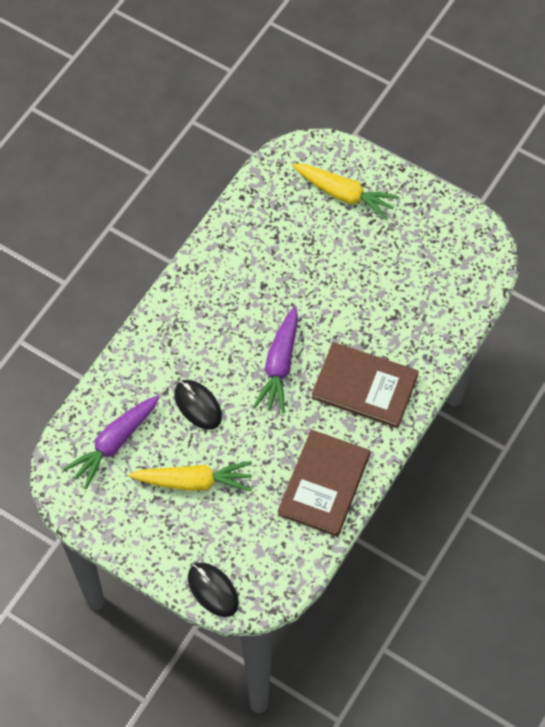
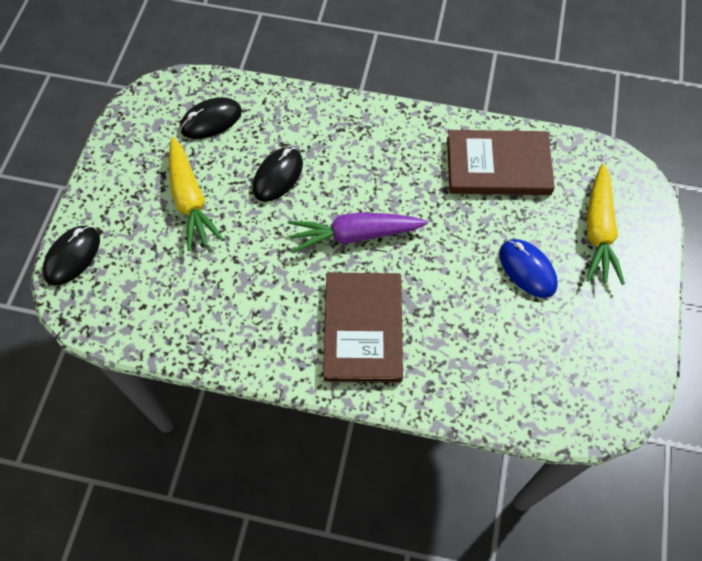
camera: 70 degrees right, 0 degrees up
purple carrot [63,395,160,489] -> black mouse [180,97,242,139]
brown book [278,430,370,537] -> brown book moved to [447,130,555,195]
none -> blue mouse [499,239,558,298]

